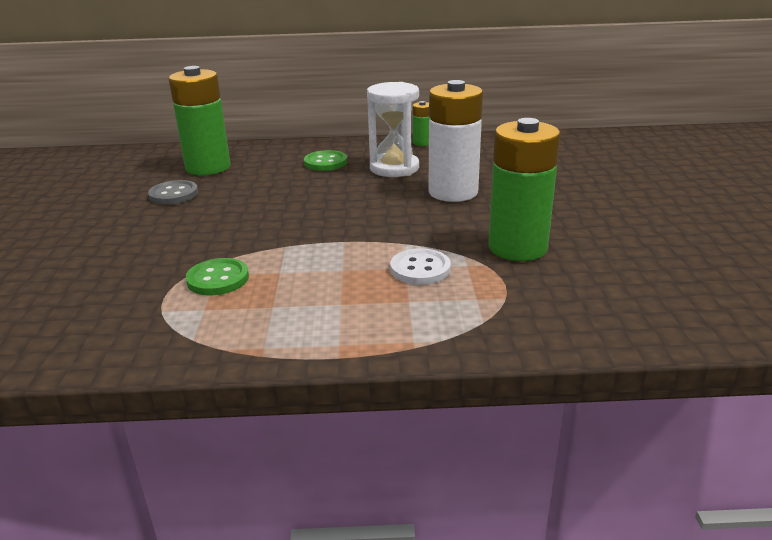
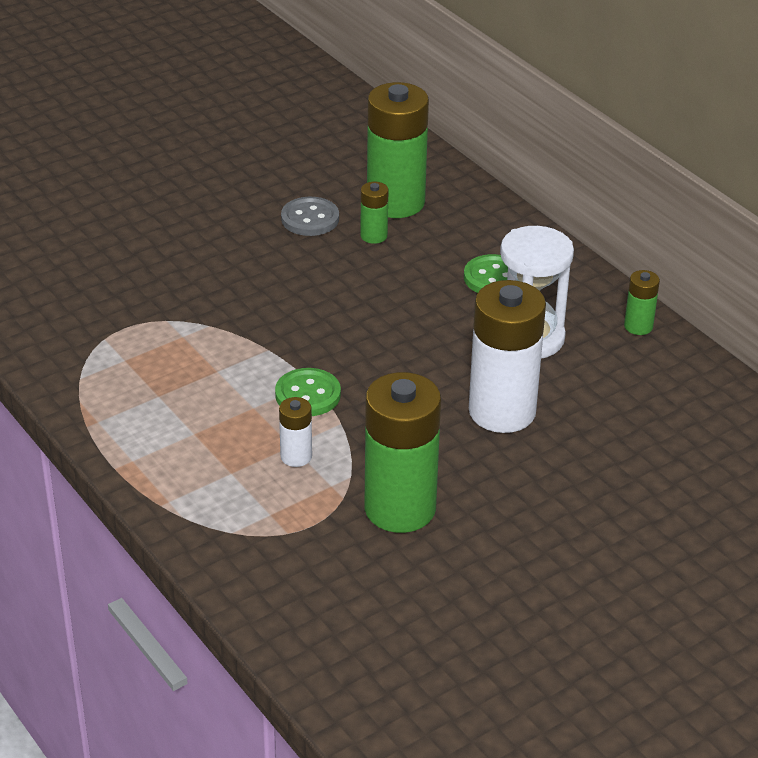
camera: 55 degrees right, 10 degrees up
green button [186,258,249,295] -> green button moved to [275,368,341,416]
white button [390,248,451,285] -> white battery [279,397,312,467]
none -> green battery [360,182,388,244]

